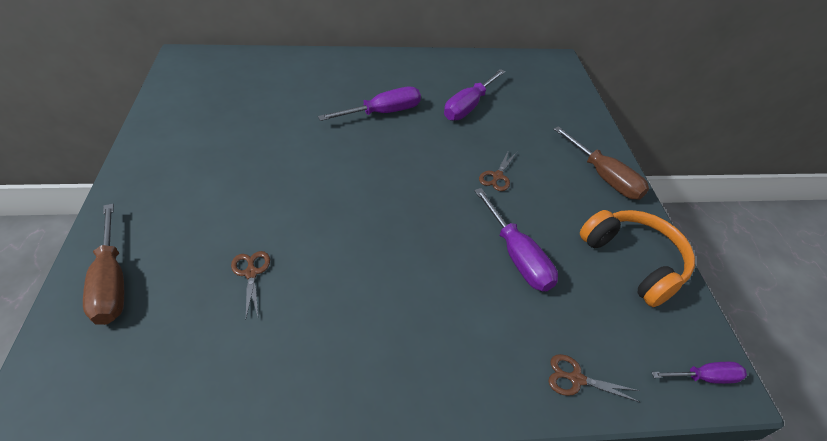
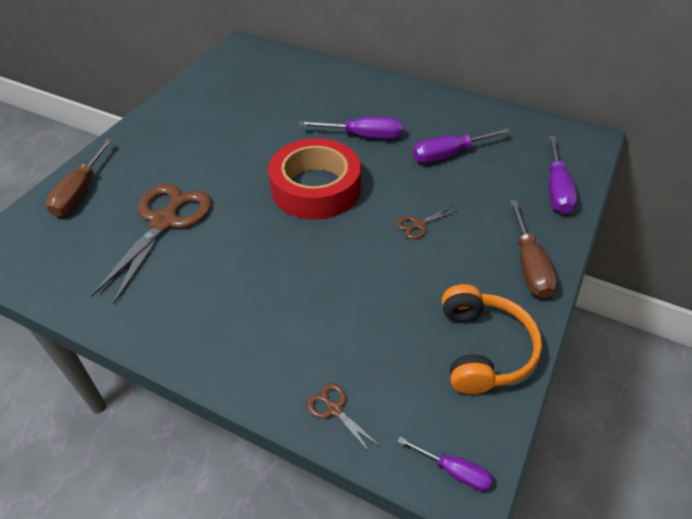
camera: 35 degrees right, 0 degrees up
brown scissors [231,251,270,317] -> brown scissors [91,184,212,304], size x2.37
purple screwdriver [474,188,558,291] -> purple screwdriver moved to [548,136,578,214]
none -> red tape [268,138,361,220]

